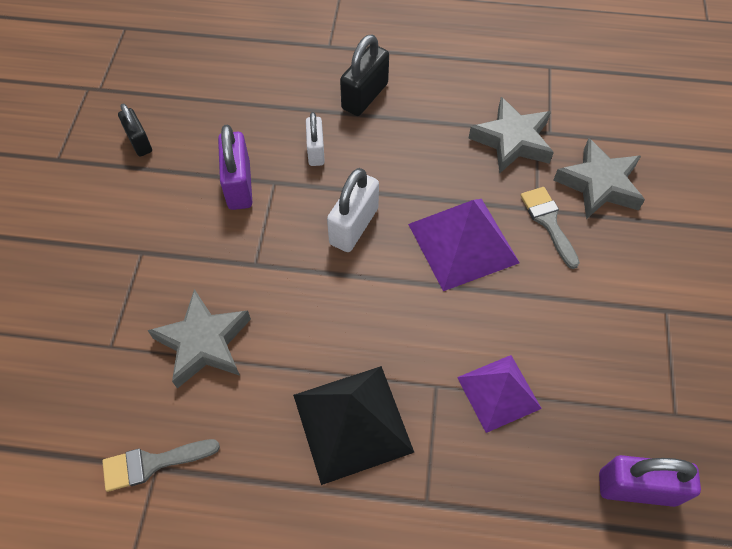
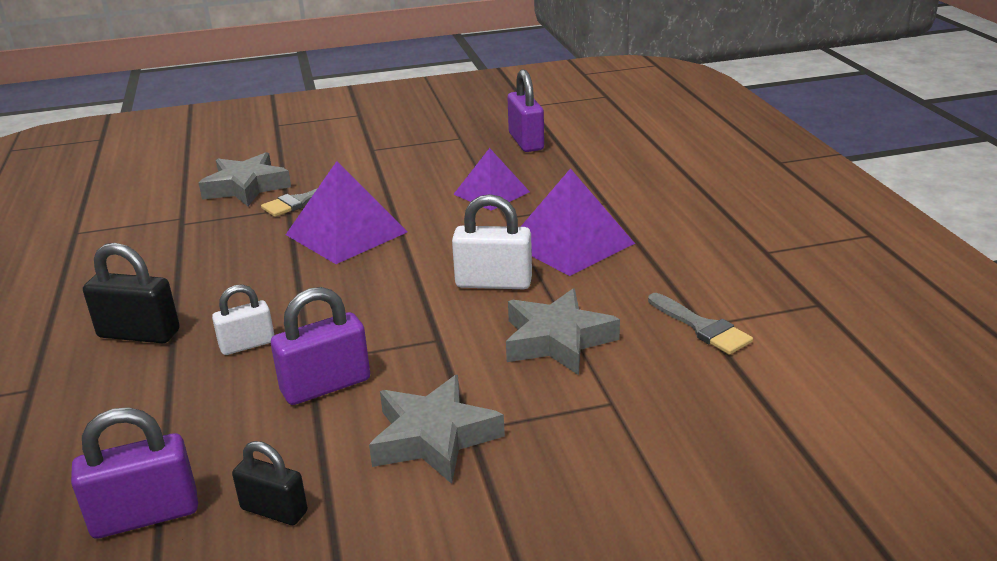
camera: 110 degrees left, 30 degrees down
black padlock [118,103,152,157] -> black padlock turned 75 degrees clockwise [232,441,308,525]
black pyramid [293,366,414,485] -> purple pyramid [521,168,635,276]
white padlock [327,168,379,252] -> white padlock moved to [452,194,532,289]
grey star [468,97,554,174] -> grey star moved to [369,375,505,484]
none -> purple padlock [71,407,198,539]

